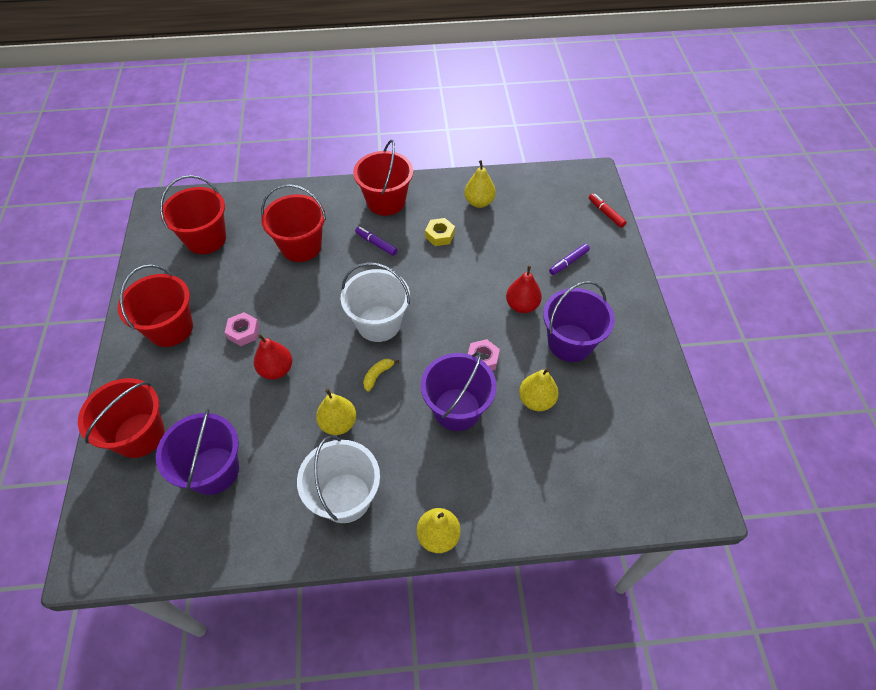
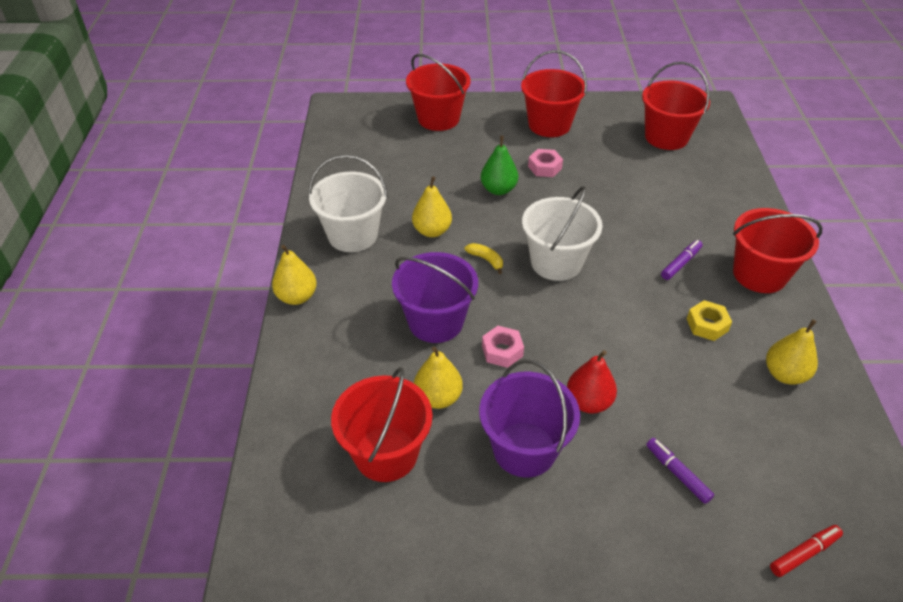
camera: 95 degrees right, 10 degrees down
purple bucket [156,408,239,495] -> none
red pear [254,334,292,379] -> green pear [481,136,518,195]
red bucket [261,184,326,262] -> red bucket moved to [331,367,432,482]

